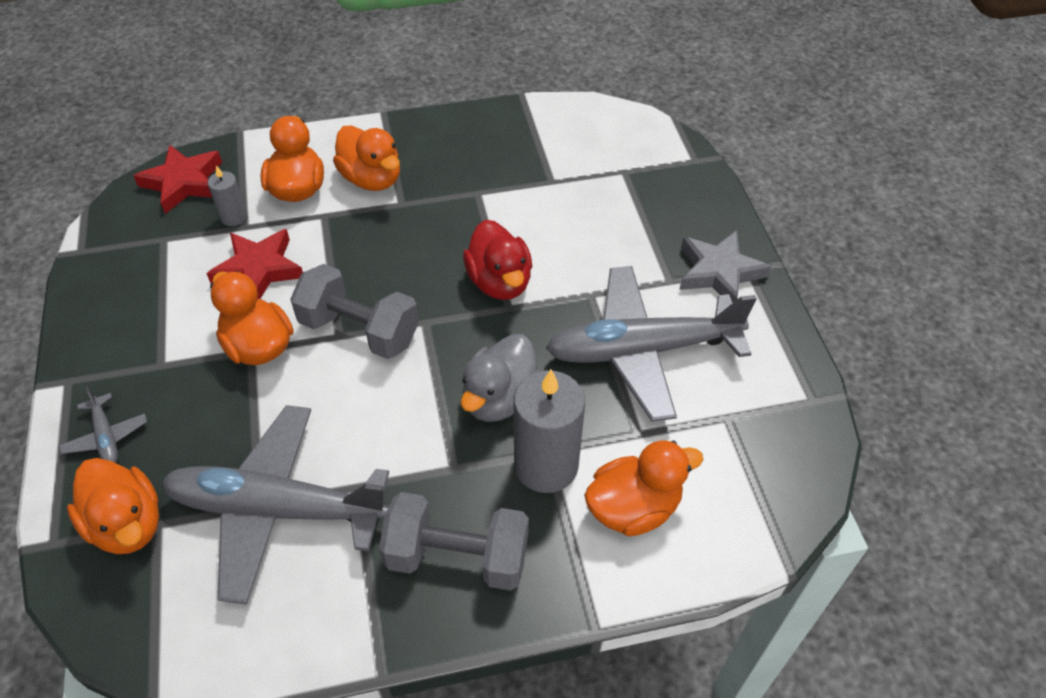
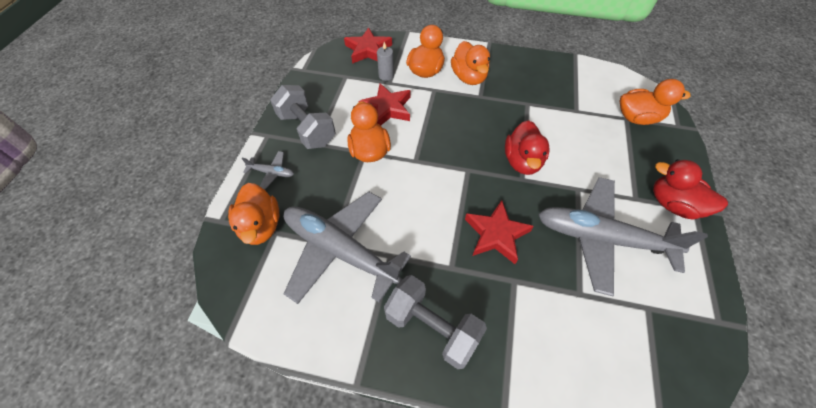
camera: 25 degrees right, 5 degrees up
grey plane [59,386,147,463] -> grey plane turned 75 degrees counterclockwise [242,151,294,190]
grey dumbbell [290,264,419,359] -> grey dumbbell moved to [270,85,336,149]
grey duck [460,334,540,422] -> red star [465,200,534,264]
grey candle [514,369,585,493] -> none
orange duck [584,440,703,536] -> orange duck moved to [620,79,690,125]
grey star [679,230,771,303] -> red duck [653,159,728,220]

